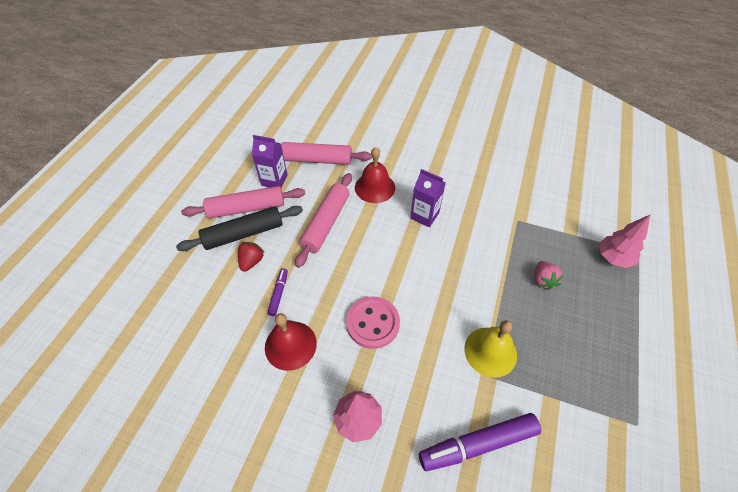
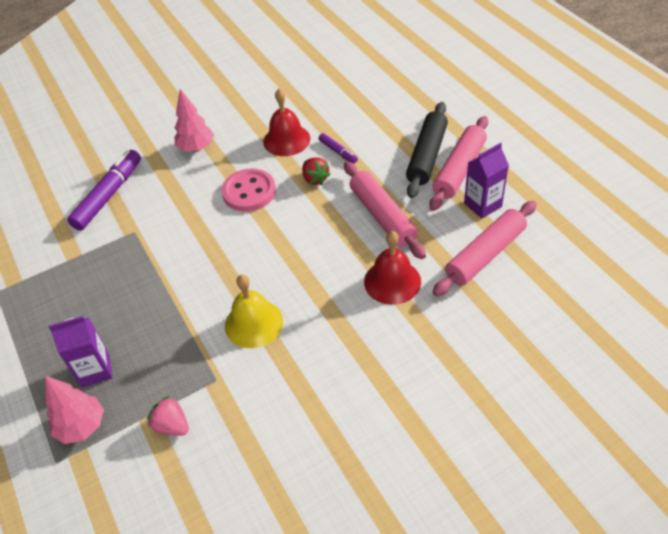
camera: 135 degrees right, 5 degrees down
red strawberry [238,242,265,272] -> red strawberry moved to [302,157,331,185]
purple carton [410,169,446,227] -> purple carton moved to [49,316,113,387]
yellow bell [464,320,517,378] -> yellow bell moved to [225,274,283,348]
pink strawberry [535,261,564,290] -> pink strawberry moved to [147,396,189,436]

